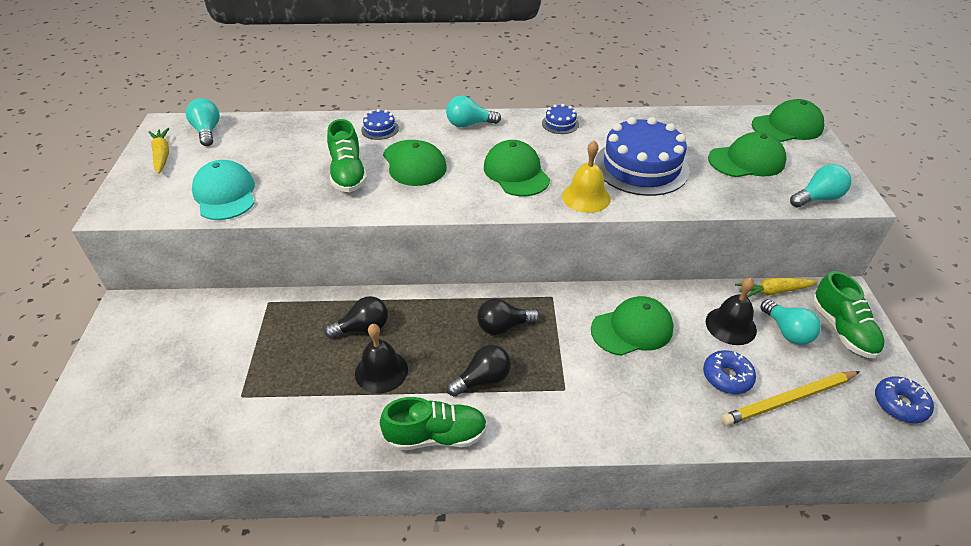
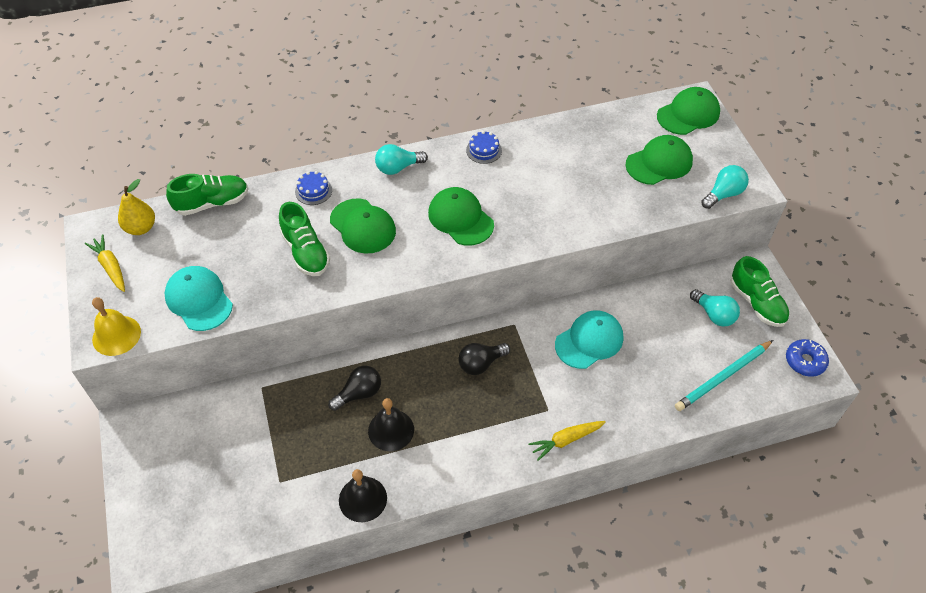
camera: 15 degrees left, 10 degrees up
turquoise light bulb [186,98,220,146] -> yellow pear [118,179,155,235]
green shoe [380,397,487,451] -> green shoe moved to [166,174,249,216]
black light bulb [447,345,511,397] -> none
yellow bell [562,141,611,213] -> yellow bell moved to [92,297,141,356]
green cap [591,296,674,356] -> turquoise cap [555,310,623,369]
blue cake [595,117,689,196] -> none
blue donut [703,350,756,394] -> none
black bell [706,278,757,345] -> black bell moved to [339,469,387,522]
yellow pencil [721,371,860,426] -> turquoise pencil [675,340,773,411]
yellow carrot [735,277,818,298] -> yellow carrot moved to [528,421,606,461]

